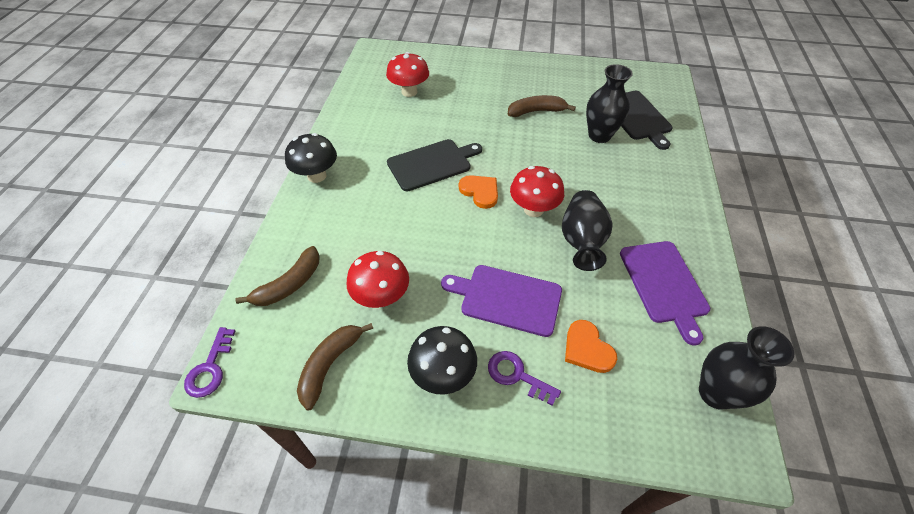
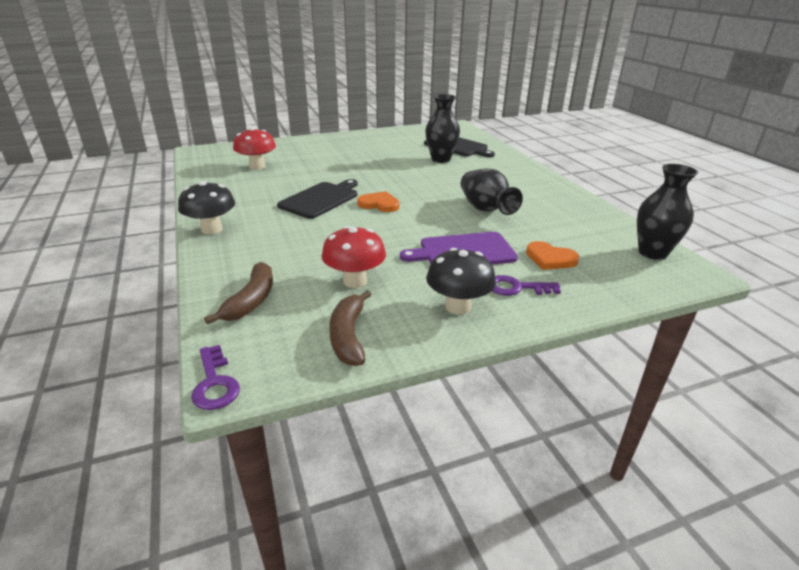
camera: 30 degrees left, 20 degrees down
brown banana [507,95,576,117] -> none
red mushroom [510,166,564,217] -> none
purple cutting board [620,241,710,345] -> none

